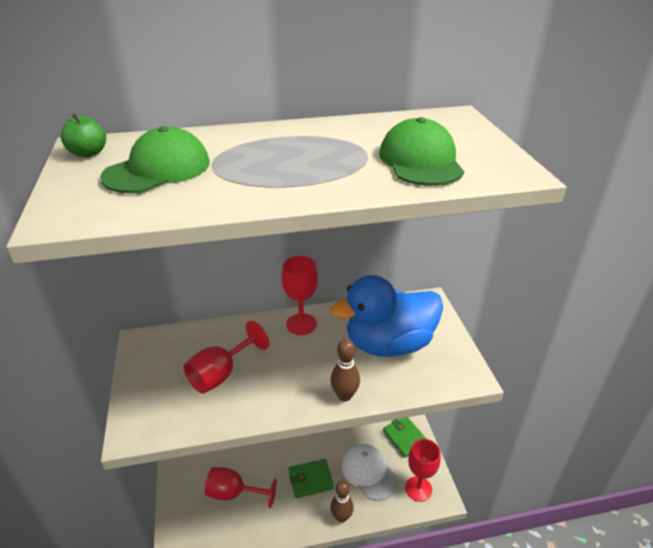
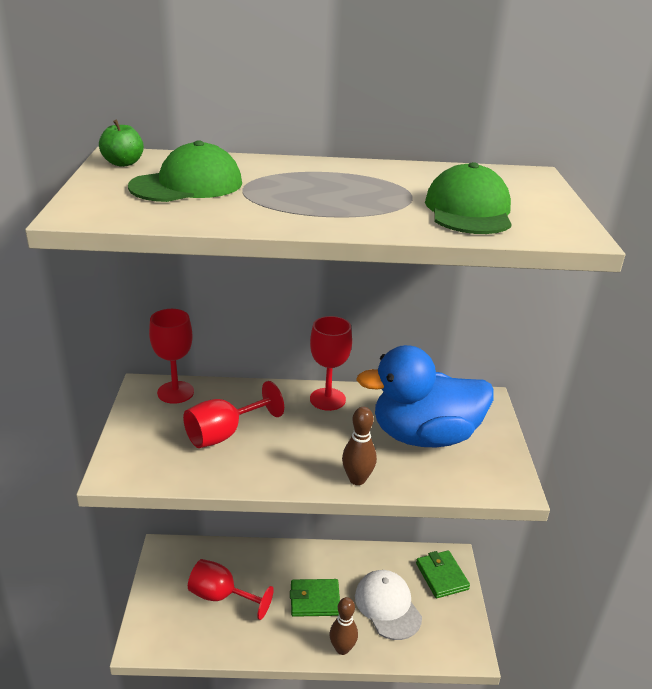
camera: 10 degrees right, 5 degrees down
red goblet [405,439,441,502] -> red goblet moved to [149,309,194,404]

